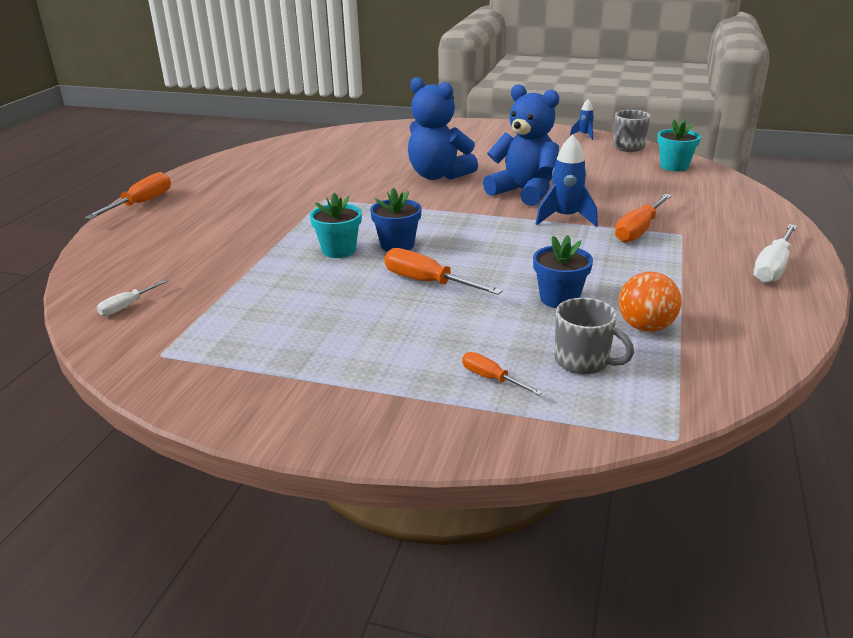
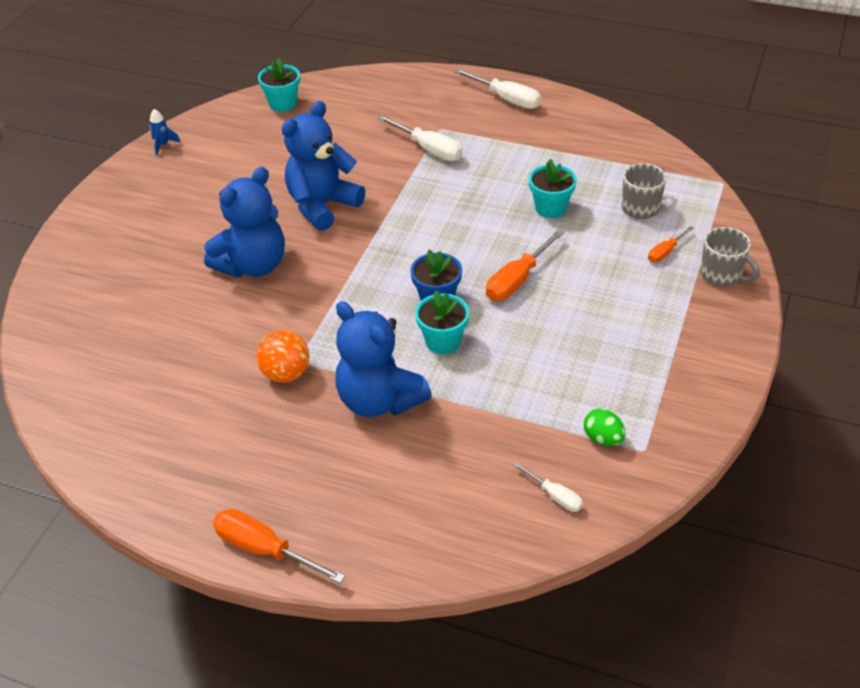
camera: 85 degrees left, 15 degrees up
blue flower pot [533,235,593,308] -> turquoise flower pot [529,159,577,218]
blue rocket [536,134,598,227] -> none
grey mug [613,110,651,152] -> grey mug moved to [700,227,760,286]
orange screwdriver [615,194,672,243] -> white screwdriver [377,115,463,161]
orange ball [619,272,681,332] -> orange ball moved to [256,330,309,383]
none -> blue teddy bear [335,301,432,417]
none -> green egg [584,409,626,446]

